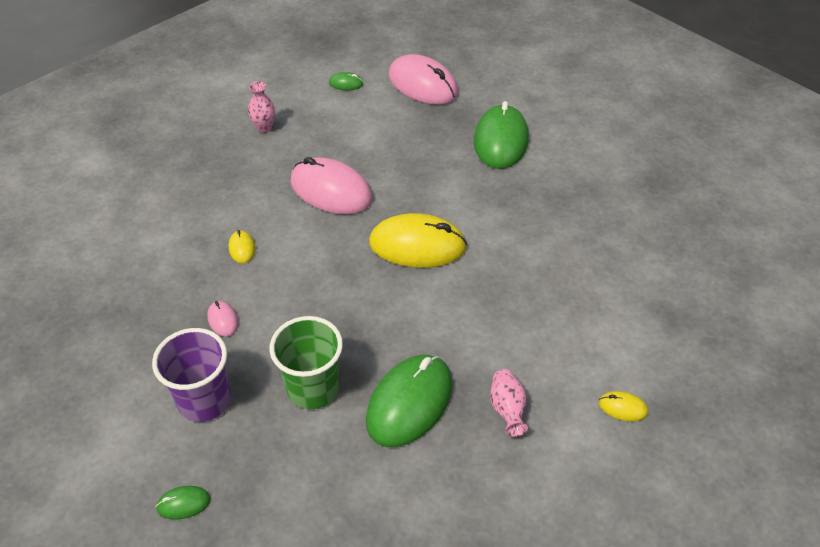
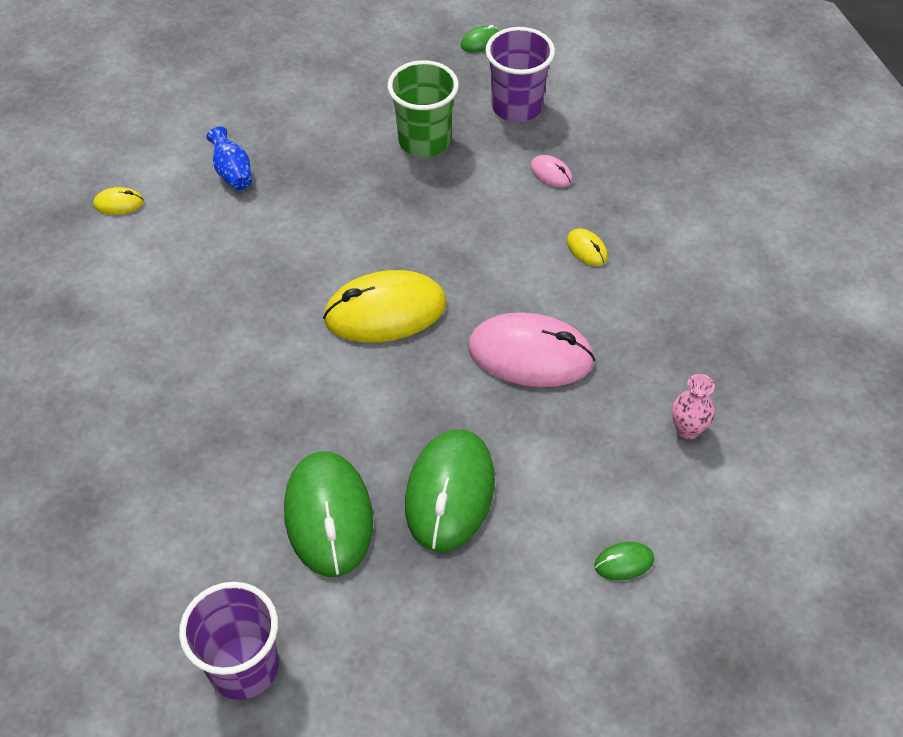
camera: 160 degrees right, 5 degrees up
green mouse [366,355,453,447] -> green mouse moved to [405,430,495,552]
pink mouse [388,54,458,105] -> none
pink vase [490,369,528,437] -> blue vase [207,126,252,190]
none -> purple cup [179,582,279,700]

